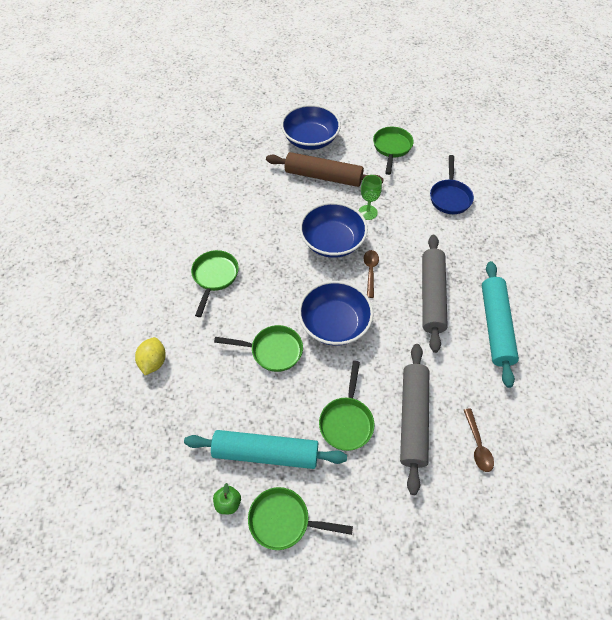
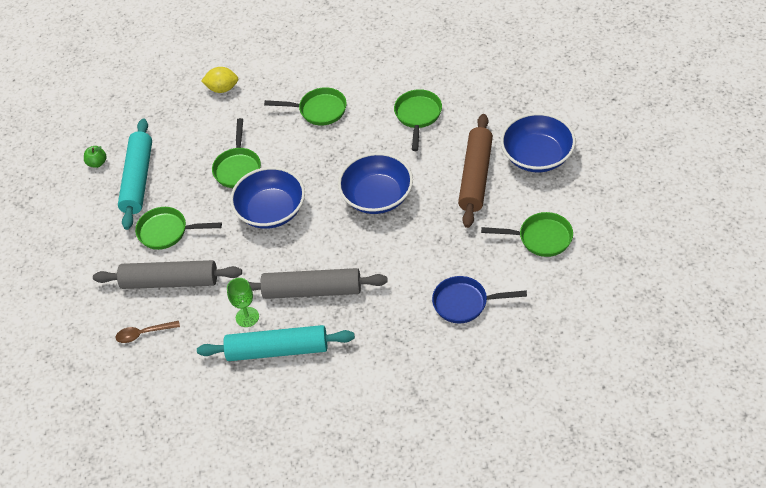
camera: 90 degrees right, 5 degrees down
green pan [248,487,353,550] -> green pan moved to [394,89,442,151]
green goblet [359,175,382,220] -> green goblet moved to [227,278,259,327]
brown spoon [364,250,379,298] -> none

